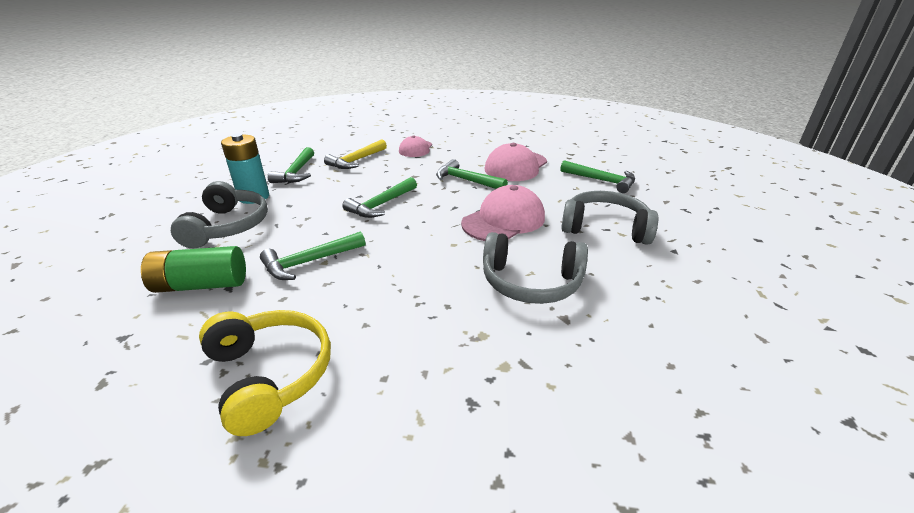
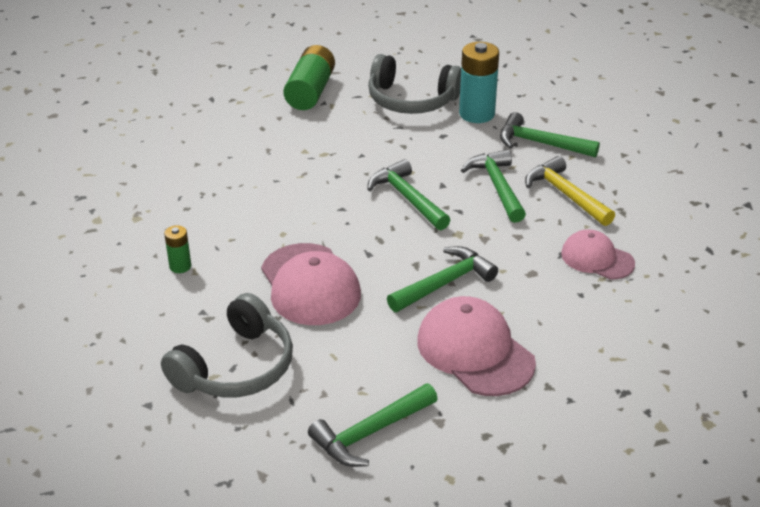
camera: 110 degrees right, 5 degrees up
yellow headphones [199,310,331,436] -> none
green hammer [260,231,365,280] -> green hammer moved to [461,149,526,223]
grey headphones [483,232,588,304] -> green battery [164,225,191,273]

